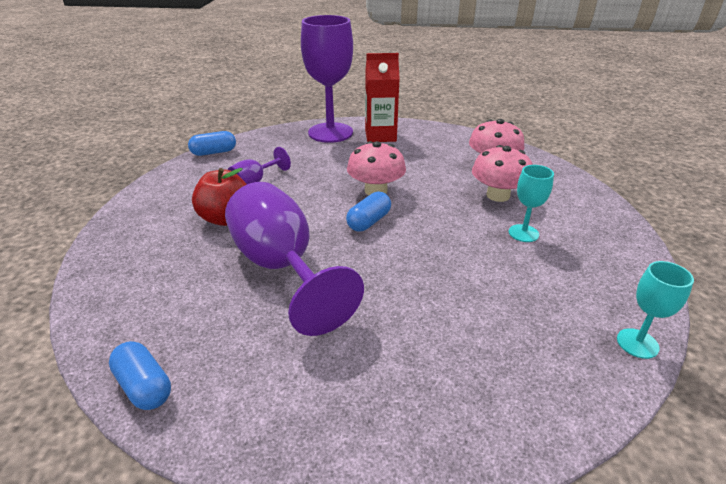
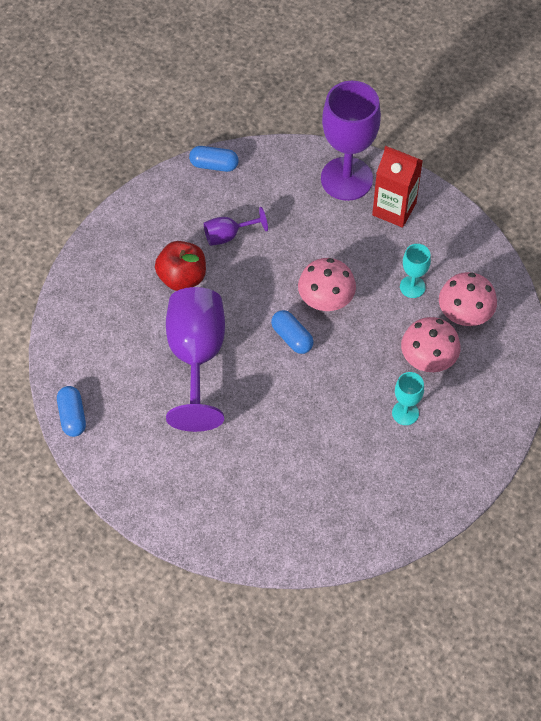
camera: 30 degrees right, 25 degrees up
blue capsule [346,192,391,231] -> blue capsule turned 75 degrees clockwise [271,310,314,354]
turquoise goblet [617,261,694,359] -> turquoise goblet moved to [400,244,431,298]

